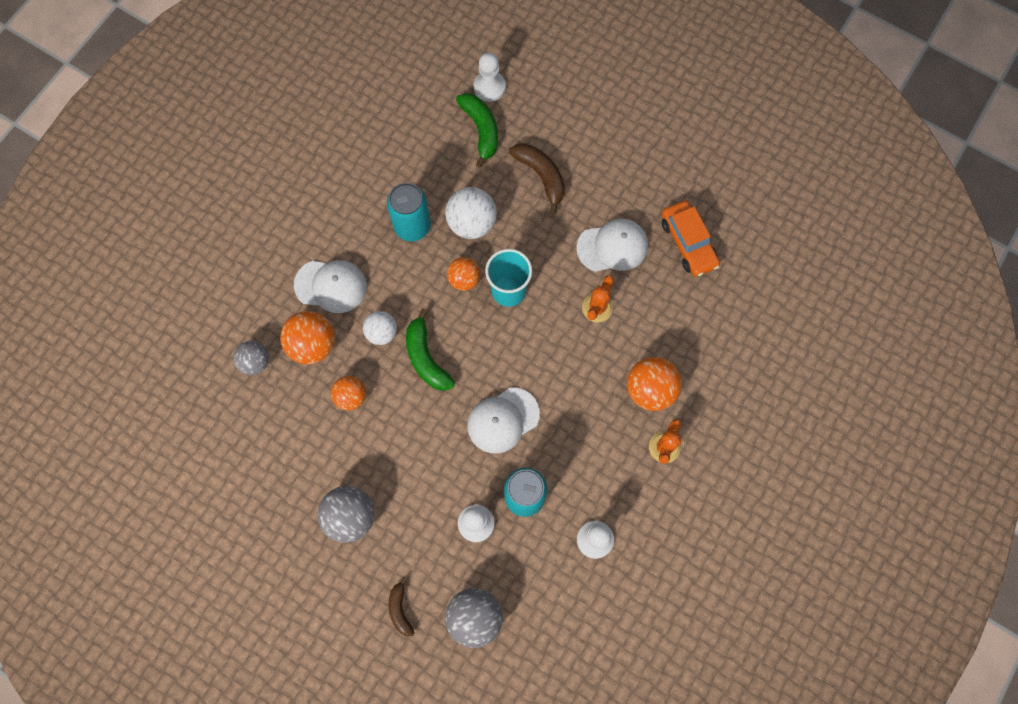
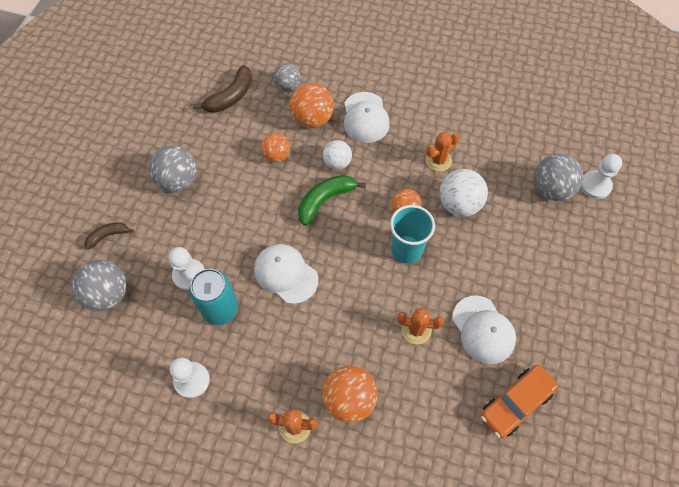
camera: 75 degrees right, 10 degrees down
turquoise can [387,183,431,241] -> orange cactus [426,132,460,172]
green banana [456,93,498,168] -> grey ball [534,154,584,201]
brown banana [509,143,565,214] -> brown banana moved to [193,65,252,113]

